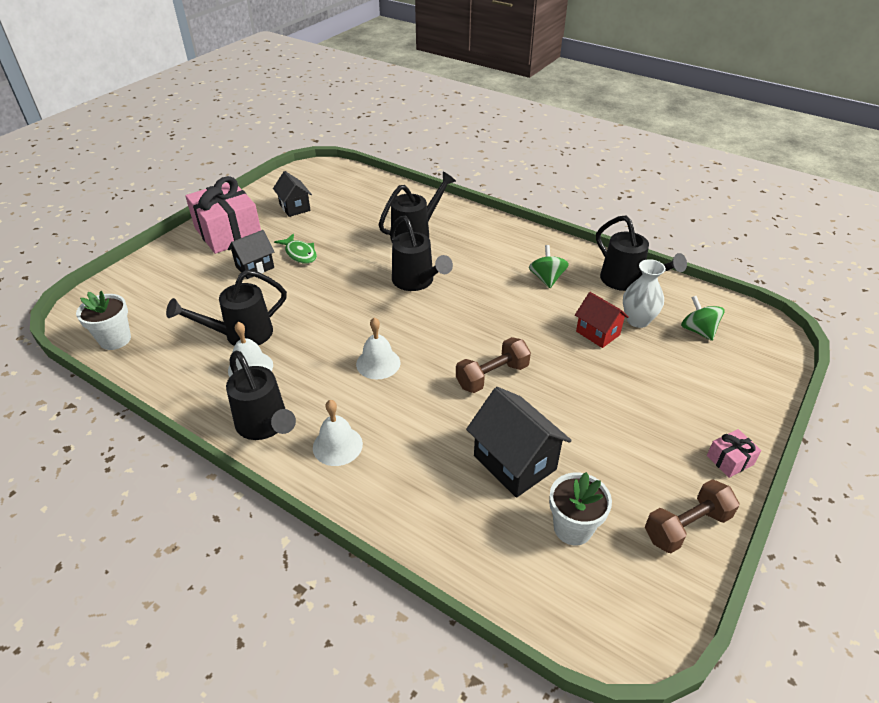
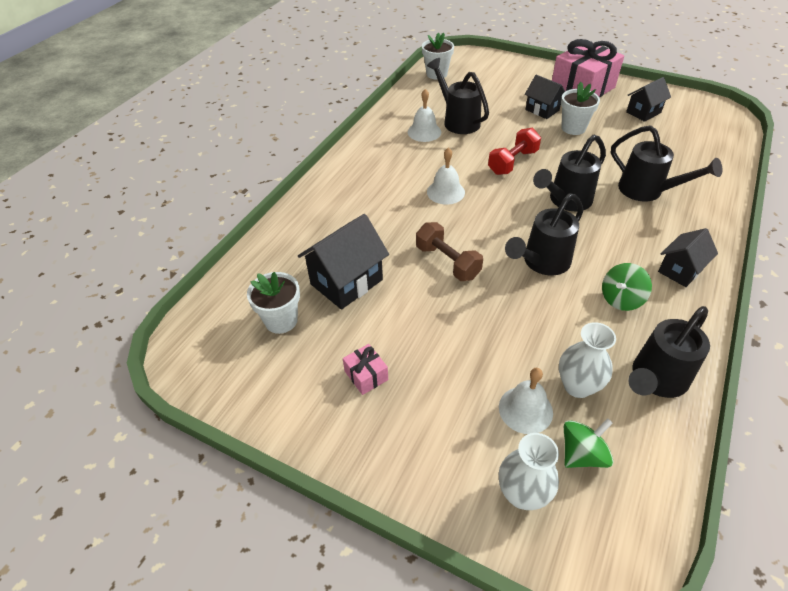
camera: 85 degrees right, 5 degrees up
black watering can [226,351,296,440] -> black watering can moved to [505,194,583,275]
green fish [274,234,317,264] -> white flower pot [561,82,600,135]
white bell [313,400,363,466] -> white bell moved to [499,368,553,434]
green spinning top [529,245,569,288] -> green spinning top turned 150 degrees clockwise [602,263,652,311]
red house [575,292,629,348] -> none
brown dumbbell [645,479,739,553] -> none
pink gift [707,429,762,478] -> pink gift moved to [343,344,388,395]
none -> red dumbbell [488,128,541,175]
none -> white vase [499,433,559,510]
none -> black house [658,228,718,287]

